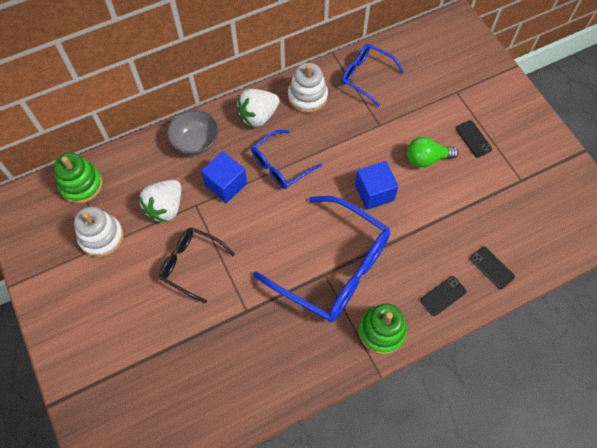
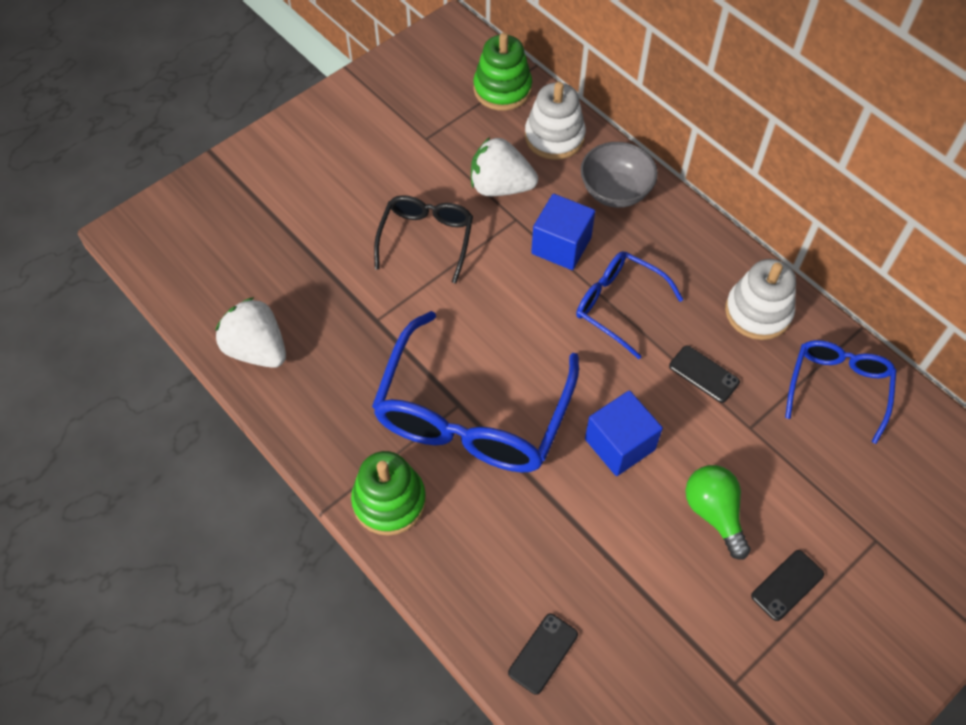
camera: 75 degrees right, 5 degrees down
white stacking toy [74,206,124,257] -> white stacking toy moved to [525,82,586,160]
white strawberry [236,89,280,127] -> white strawberry moved to [216,297,286,368]
black phone [420,276,466,316] -> black phone moved to [669,346,740,403]

